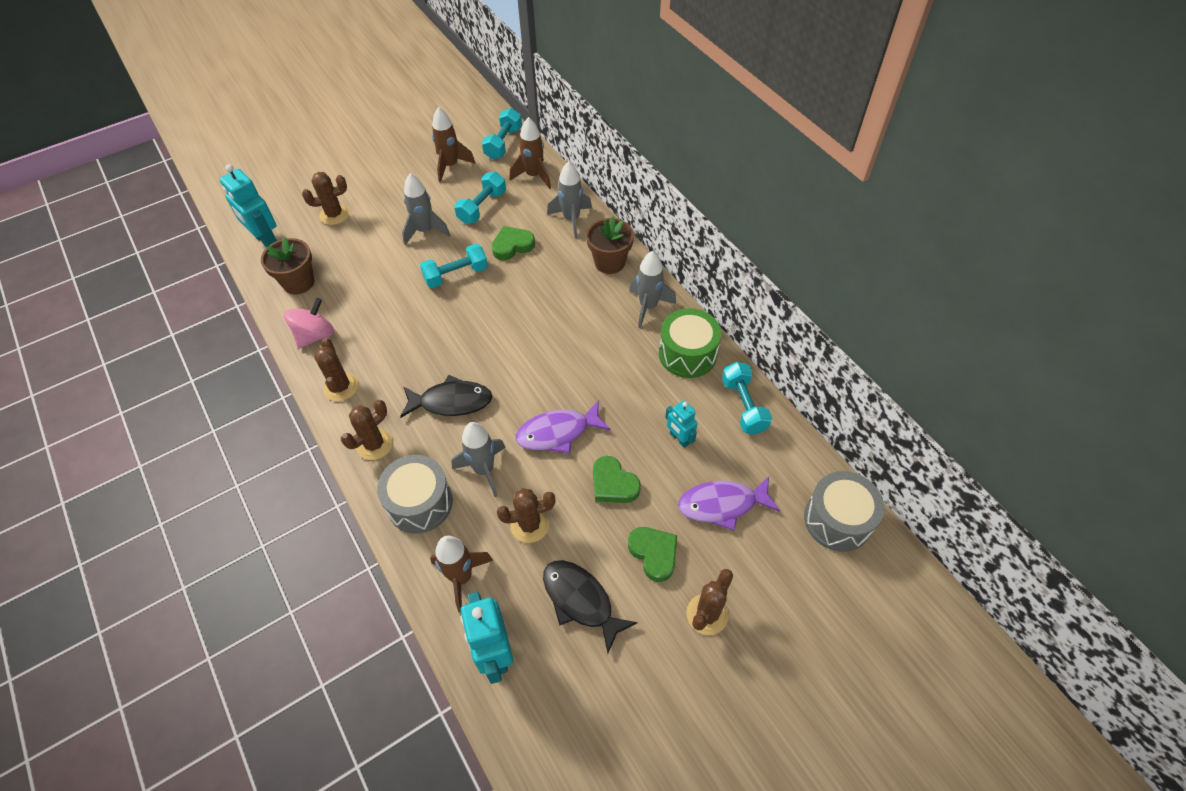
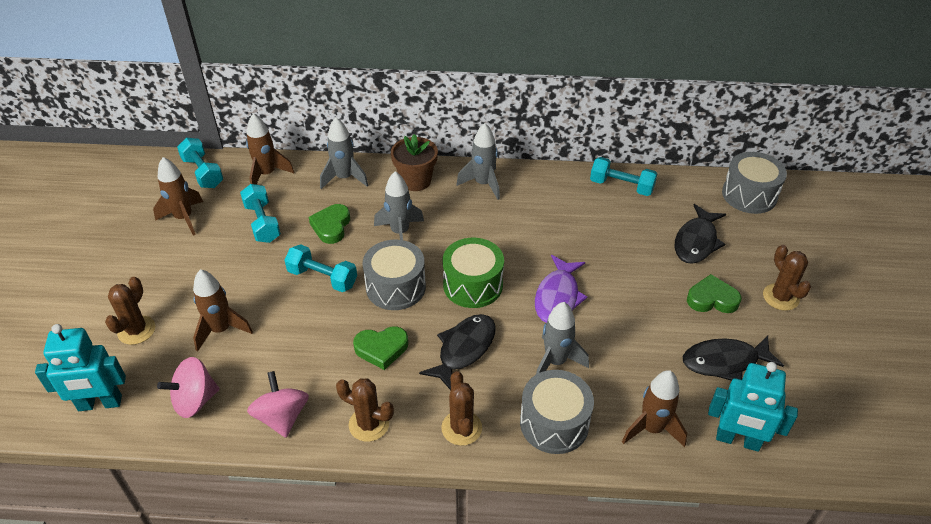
camera: 55 degrees left, 10 degrees down
brown flower pot [261,237,314,295] -> pink spinning top [157,357,219,418]
grey rocket [402,173,450,245] -> grey rocket moved to [374,171,424,240]
turquoise dumbbell [420,244,488,288] -> turquoise dumbbell turned 75 degrees counterclockwise [285,244,357,292]
brown cactus [497,488,556,543] -> none
green heart [593,456,641,503] -> green heart moved to [353,326,408,370]
green drum [659,308,721,378] -> green drum moved to [443,238,504,308]
turquoise robot [665,400,698,448] -> none
purple fish [678,476,780,531] -> black fish [675,204,726,264]
none -> brown rocket [193,269,253,352]
none -> grey drum [362,240,426,310]

